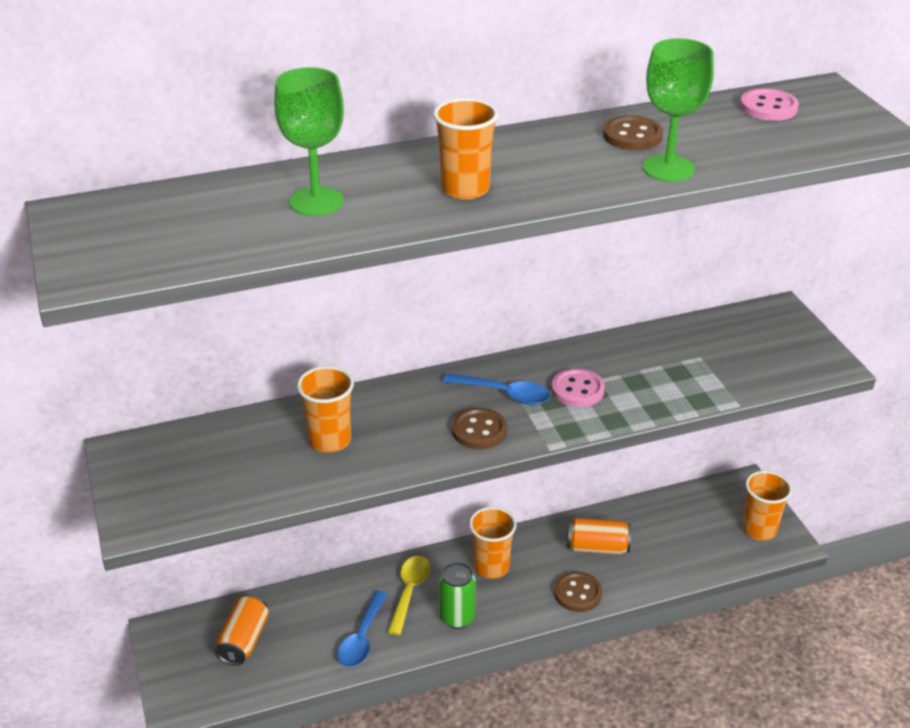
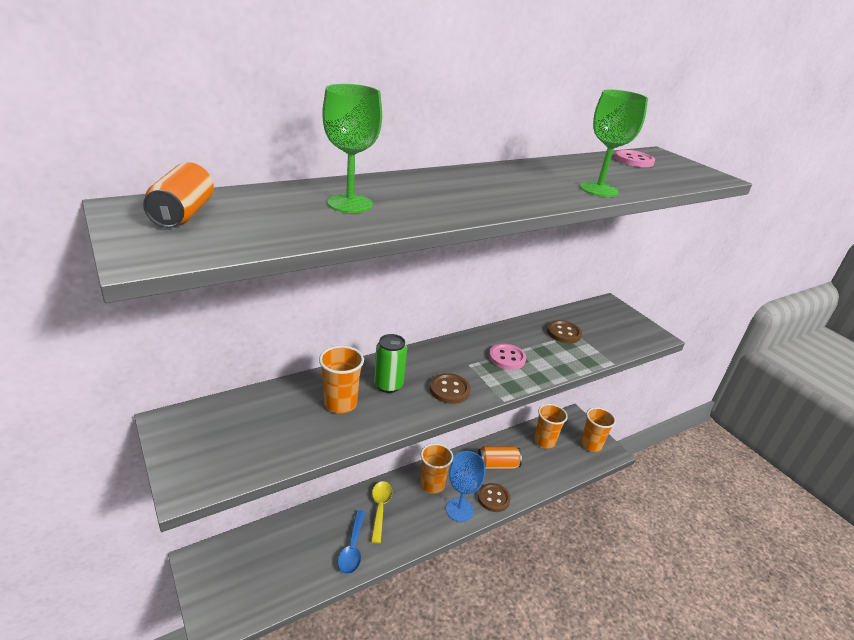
camera: 15 degrees left, 5 degrees down
orange can [215,595,269,666] -> orange can moved to [143,162,214,228]
orange cup [433,98,498,200] -> orange cup moved to [534,404,568,449]
green can [439,562,476,629] -> green can moved to [374,334,407,393]
blue spoon [442,373,550,405] -> none
brown button [603,116,663,150] -> brown button moved to [547,320,582,343]
none -> blue goblet [446,451,485,522]

